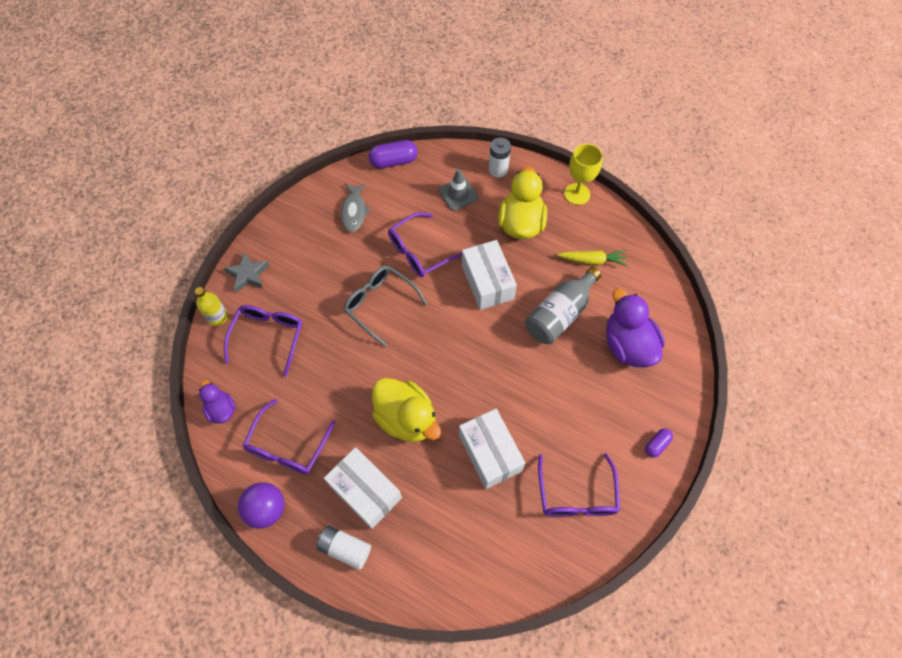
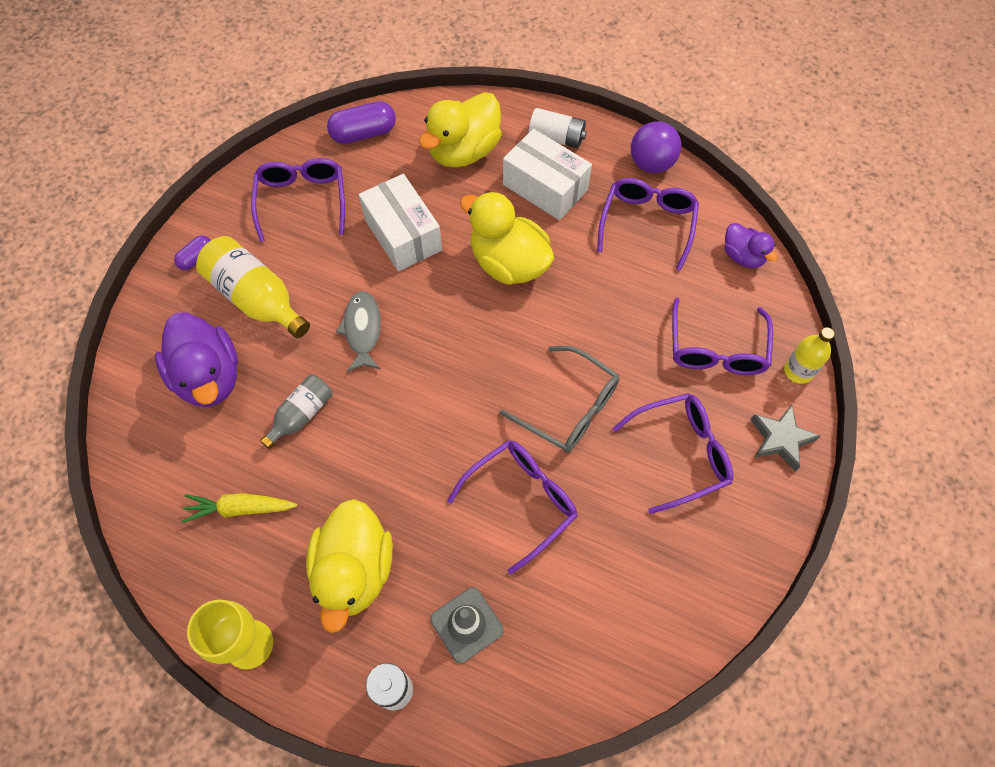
camera: 175 degrees right, 0 degrees up
grey fish [341,184,371,232] -> grey fish moved to [336,291,381,372]
purple capsule [368,140,418,169] -> purple capsule moved to [327,101,396,144]
white box [462,240,517,310] -> none
grey bottle [525,267,601,344] -> grey bottle [260,375,332,449], size x0.60
none -> yellow bottle [196,236,310,338]
none -> yellow duck [419,92,502,167]
none -> purple glasses [613,393,733,514]

